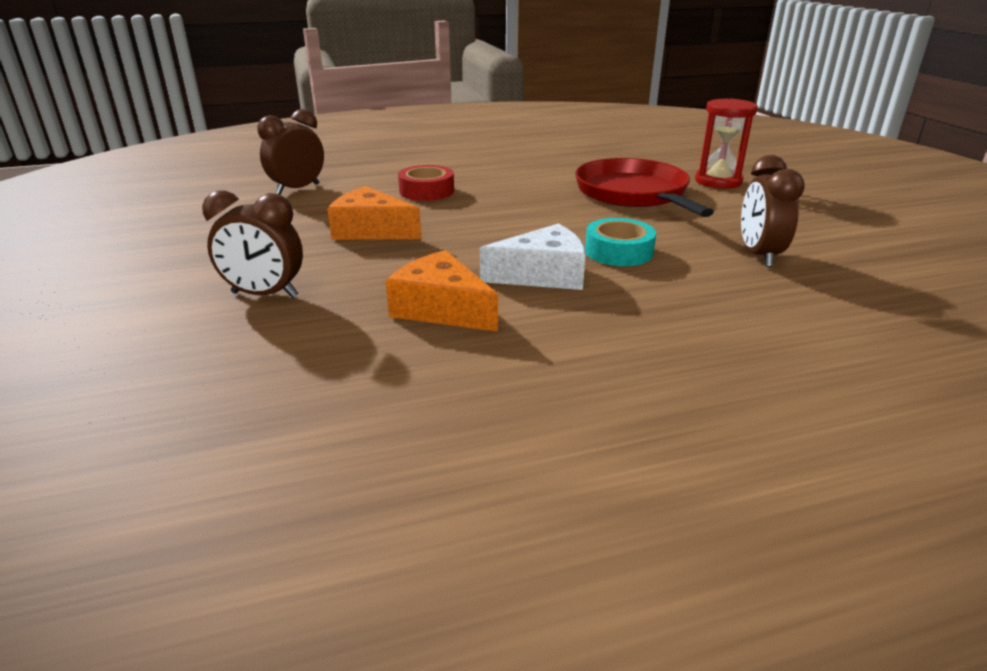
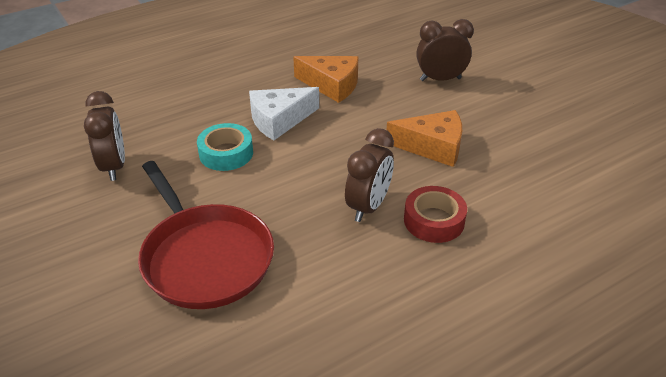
camera: 165 degrees right, 10 degrees up
brown clock [257,109,324,195] -> brown clock moved to [345,128,394,222]
red hourglass [695,99,758,189] -> none

